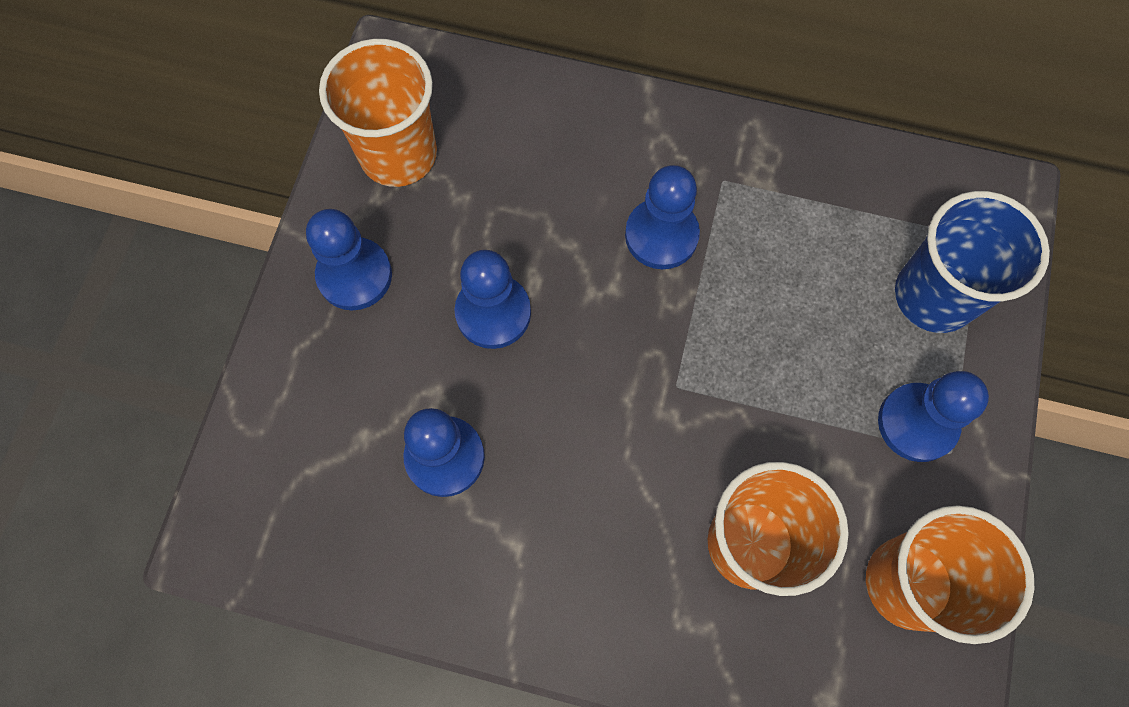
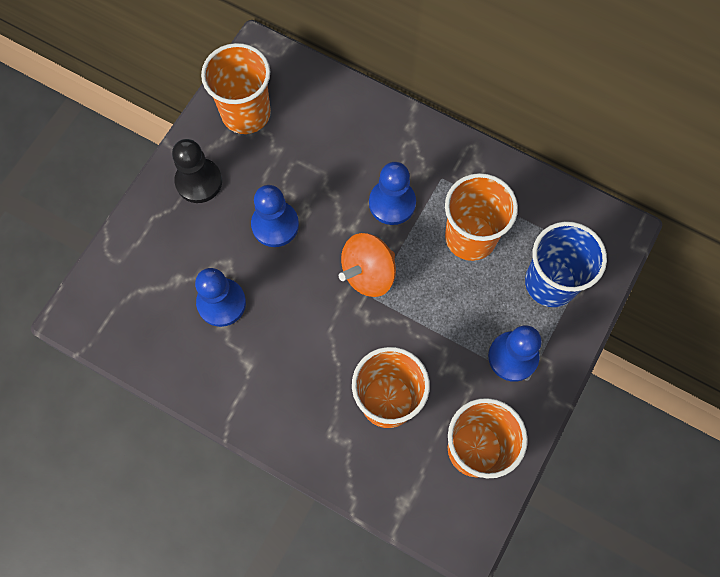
camera: 15 degrees right, 0 degrees up
blue pawn [306,209,392,310] -> black pawn [172,139,222,203]
none -> orange spinning top [339,233,396,297]
none -> orange cup [445,173,518,261]

